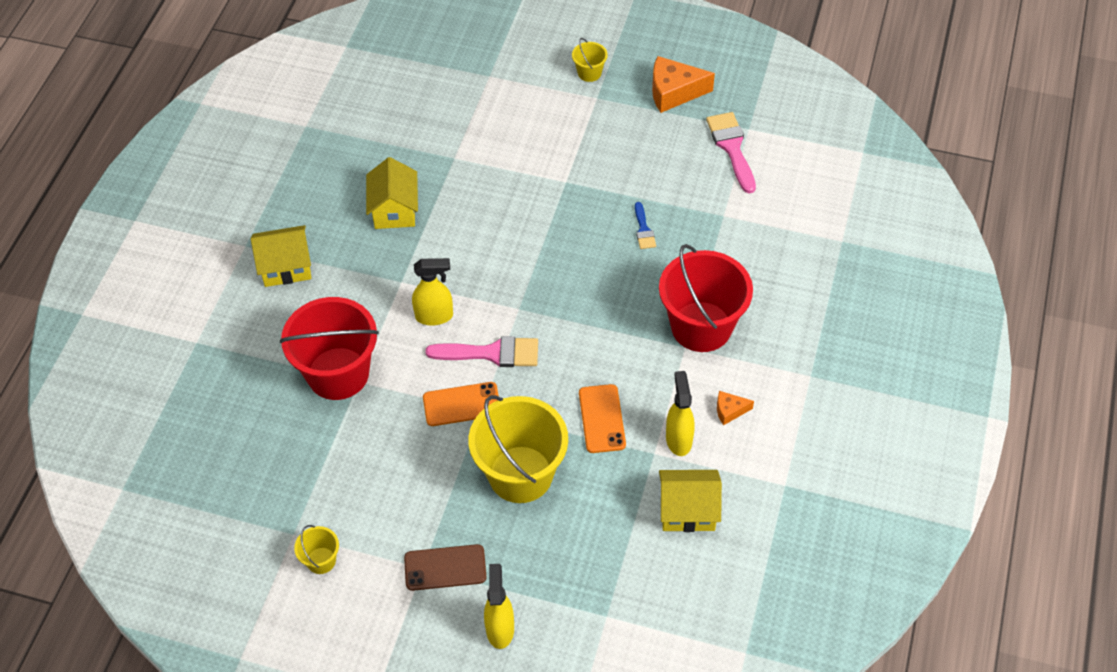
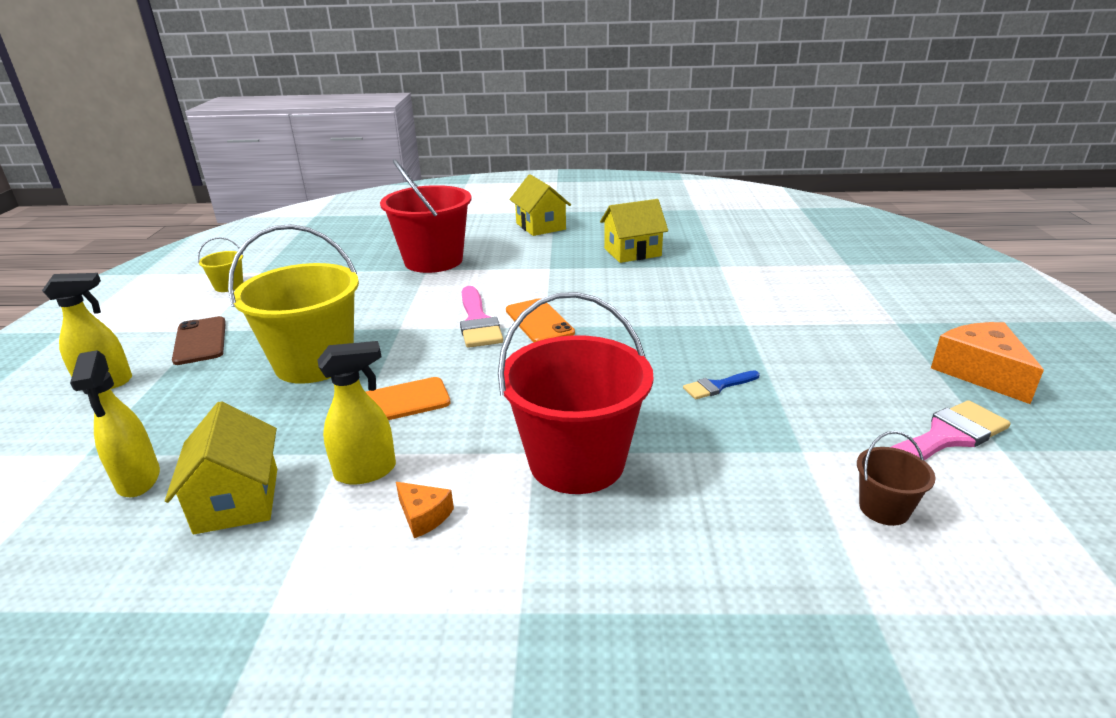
camera: 75 degrees right, 25 degrees down
yellow spray bottle [412,258,453,326] -> yellow spray bottle moved to [70,350,160,497]
orange phone [423,382,499,426] -> orange phone moved to [506,298,575,342]
yellow bucket [572,38,608,82] -> none
orange cheese [717,391,754,425] -> orange cheese turned 150 degrees clockwise [396,482,454,538]
none -> brown bucket [857,431,935,526]

